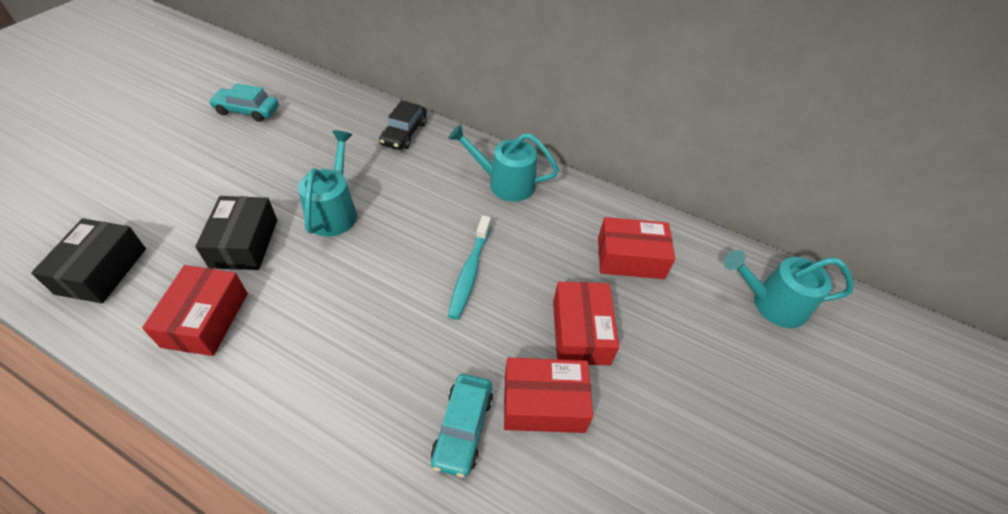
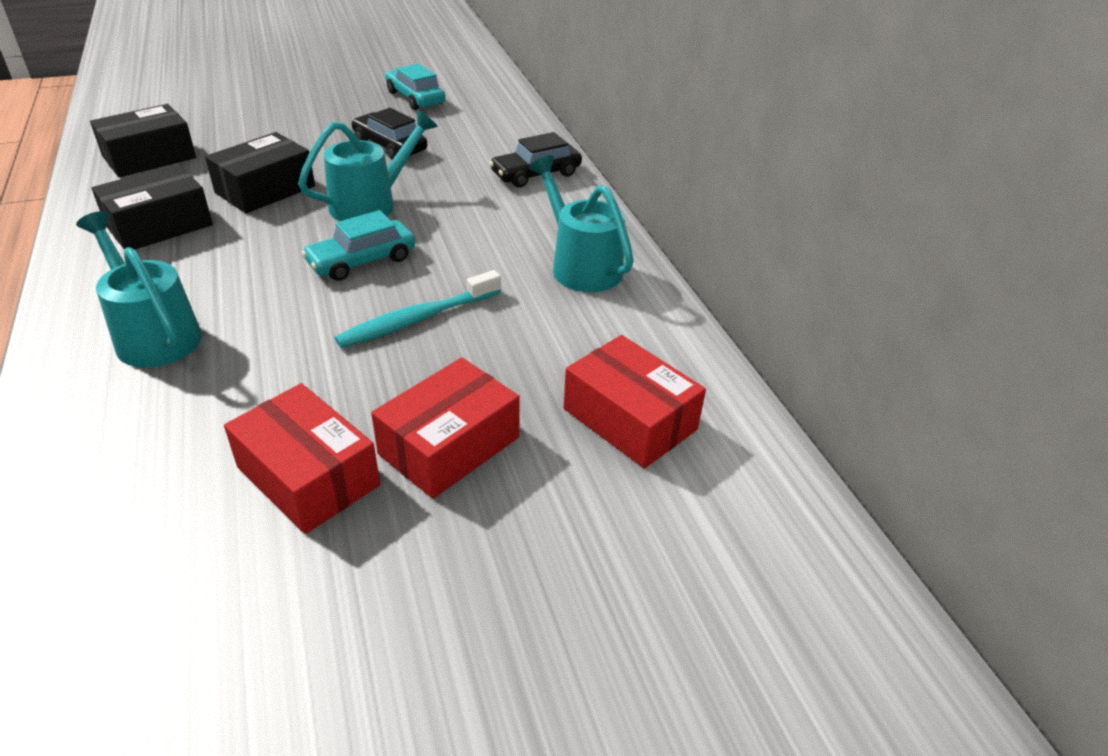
camera: 45 degrees right, 10 degrees down
red box [142,265,248,356] -> black box [92,164,213,250]
turquoise car [431,374,493,478] -> turquoise car moved to [302,210,415,281]
turquoise watering can [723,250,854,328] -> turquoise watering can moved to [76,211,202,368]
none -> black car [352,108,427,160]

